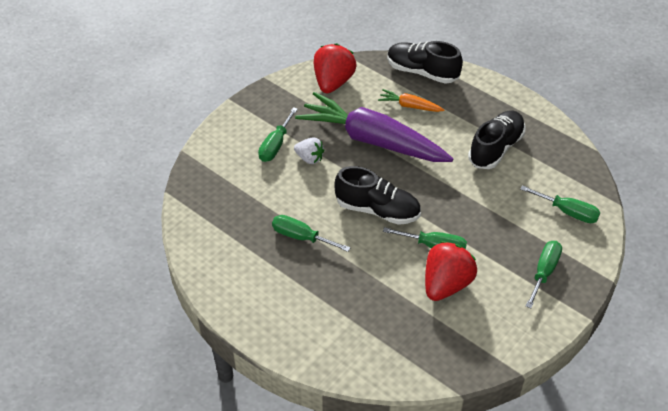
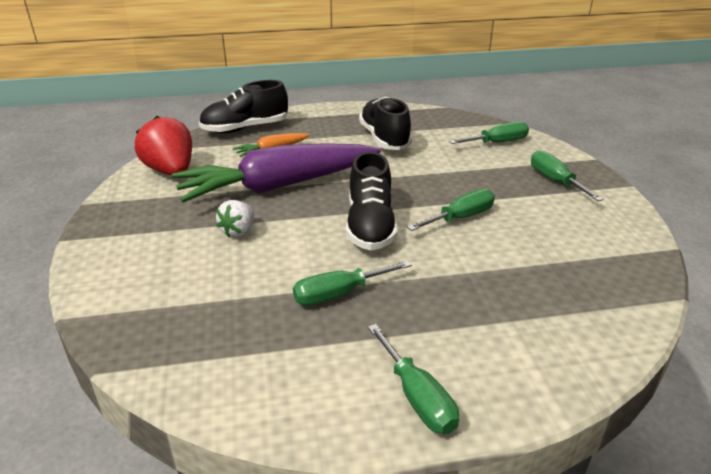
camera: 50 degrees left, 15 degrees down
green screwdriver [258,107,298,162] -> green screwdriver moved to [368,324,459,434]
white strawberry [294,137,324,164] -> white strawberry turned 135 degrees clockwise [216,200,254,238]
black shoe [334,166,421,225] -> black shoe turned 120 degrees clockwise [346,152,398,250]
red strawberry [425,241,477,301] -> none

